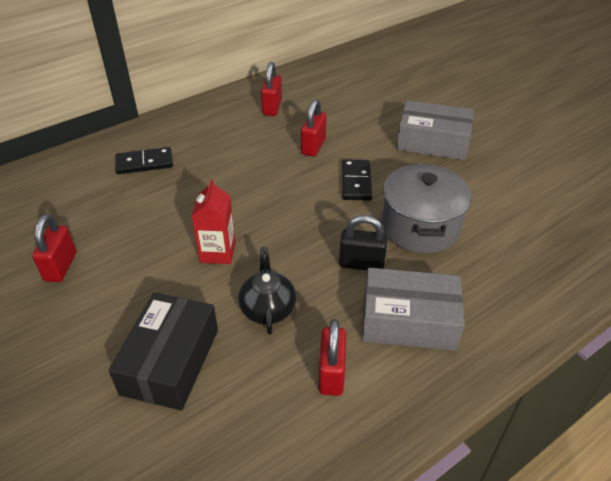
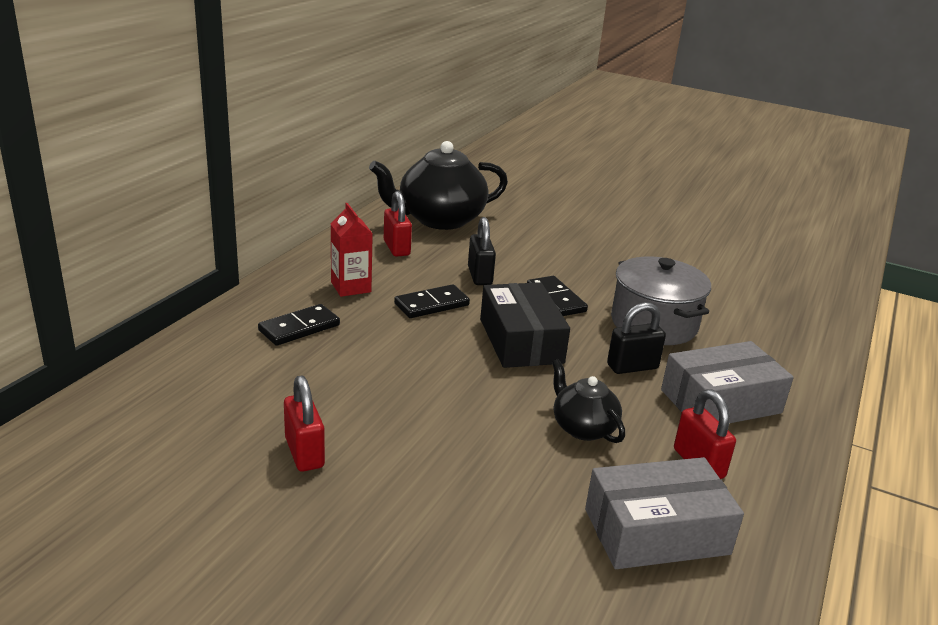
camera: 30 degrees left, 15 degrees down
black box [109,292,218,411] -> black box moved to [480,282,570,368]
red carton [191,179,235,264] -> red carton moved to [331,203,373,297]
red padlock [301,99,326,157] -> black padlock [468,217,496,285]
grey box [396,100,474,160] -> grey box moved to [585,457,744,569]
none -> black teapot [369,141,508,230]
none -> black domino [394,284,470,318]

